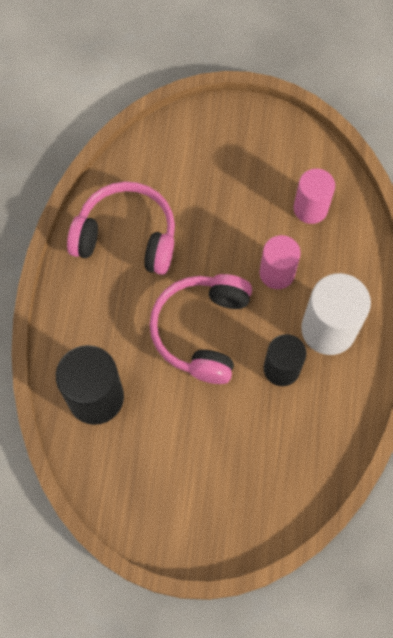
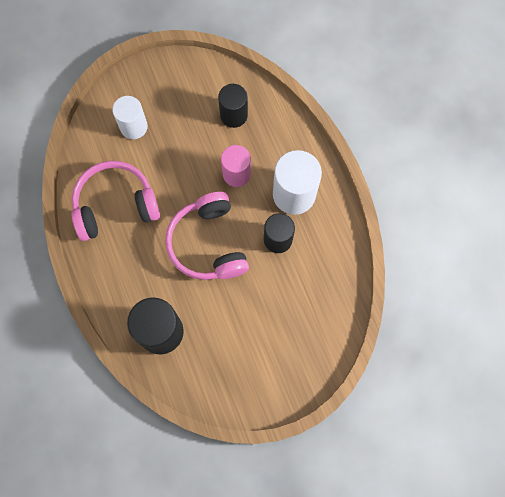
camera: 30 degrees left, 5 degrees up
pink cylinder [294,168,335,224] -> black cylinder [218,84,248,128]
none -> white cylinder [112,96,148,139]

